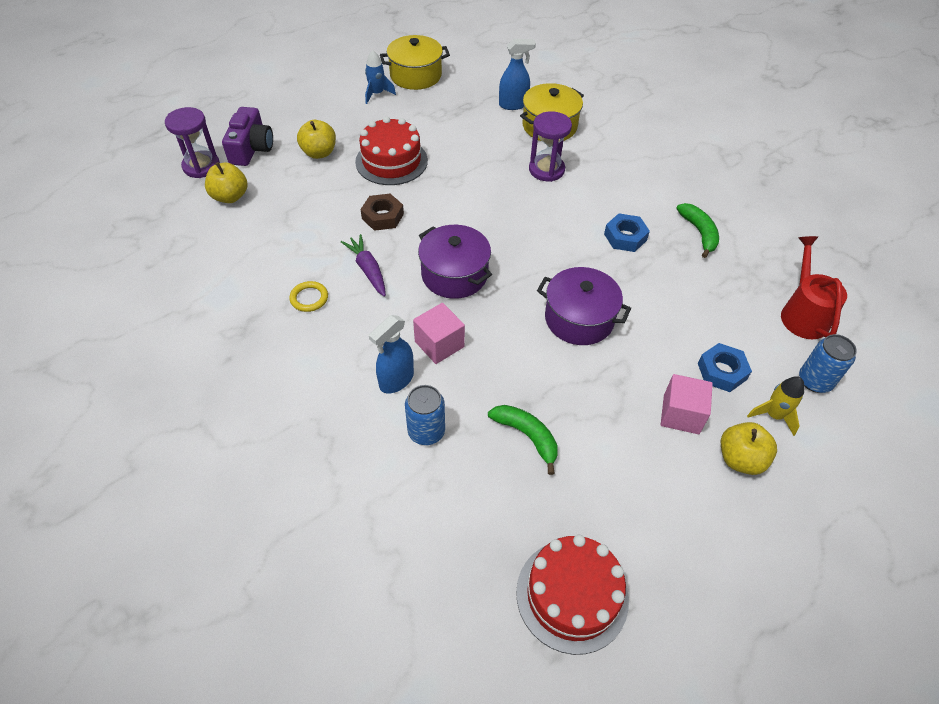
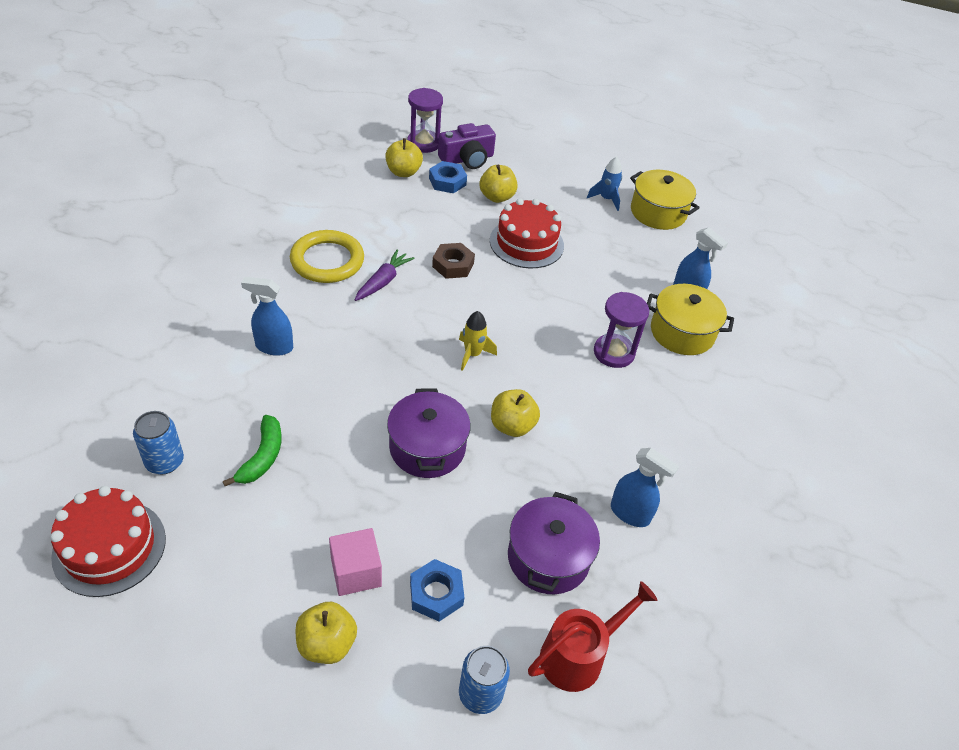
camera: 55 degrees right, 5 degrees down
yellow ring [289,281,328,312] -> yellow ring [290,230,364,283], size x2.07
blue can [405,385,445,445] -> blue can moved to [133,411,184,474]
pink cube [413,303,465,364] -> none
purple pot [418,225,492,299] -> purple pot moved to [508,492,600,594]
blue nut [604,214,650,252] -> blue nut moved to [429,161,467,193]
green banana [676,203,719,258] -> blue spray bottle [611,448,679,527]
yellow rocket [747,376,804,436] -> yellow rocket moved to [459,311,497,371]
none -> yellow apple [491,389,540,437]

